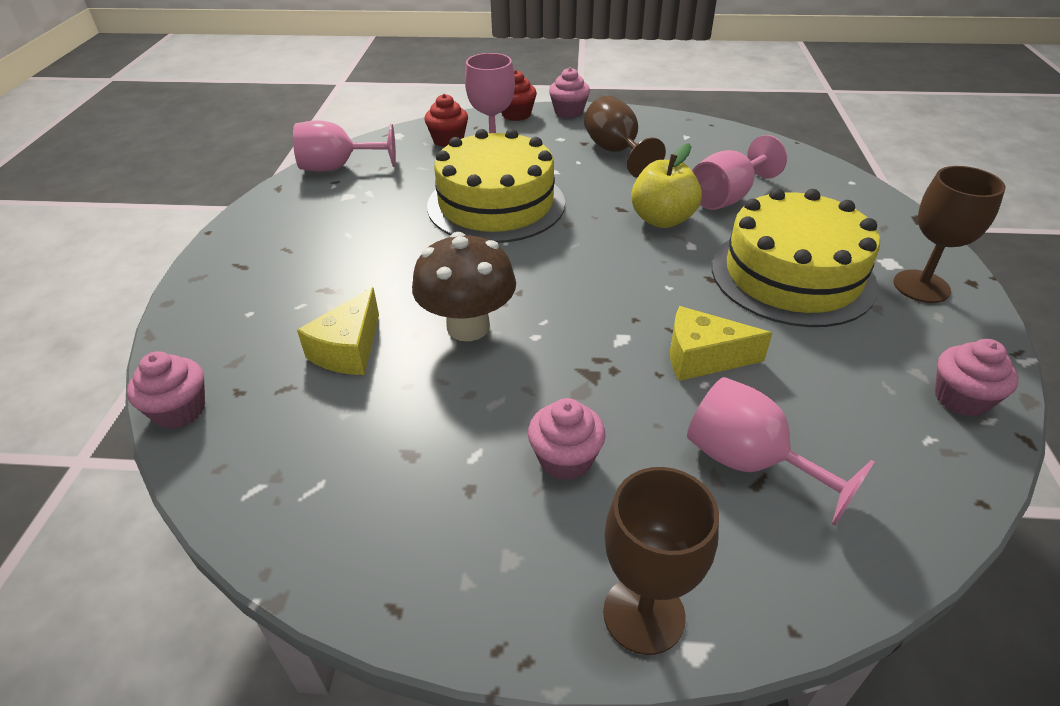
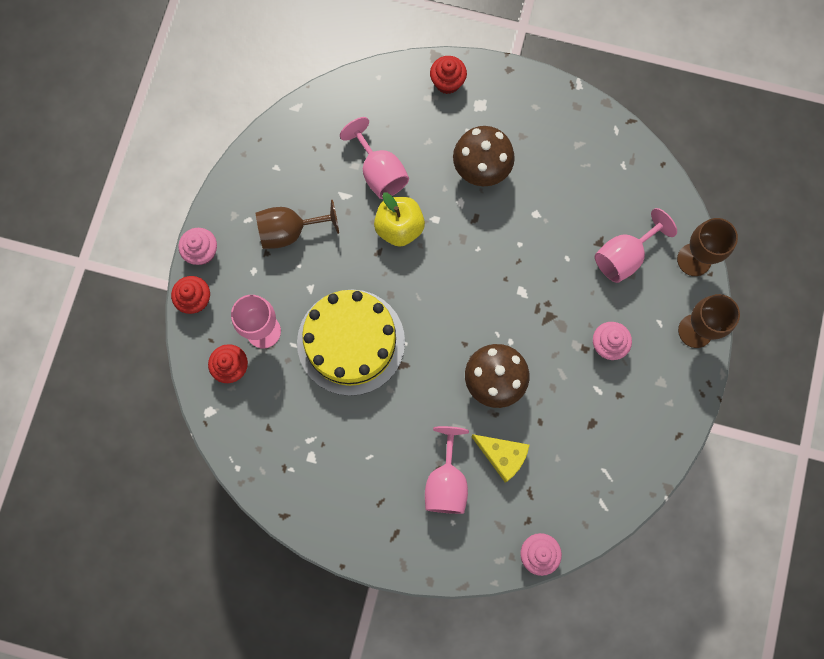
camera: 80 degrees left, 35 degrees up
pink goblet [293,120,396,172] -> pink goblet moved to [425,426,469,514]
yellow cheese [670,306,772,381] -> none
yellow cake [712,188,880,327] -> brown mushroom [453,126,515,186]
brown goblet [893,166,1006,303] -> brown goblet moved to [677,218,738,276]
pink cupcake [935,339,1019,417] -> none
none -> red cupcake [430,56,467,94]

